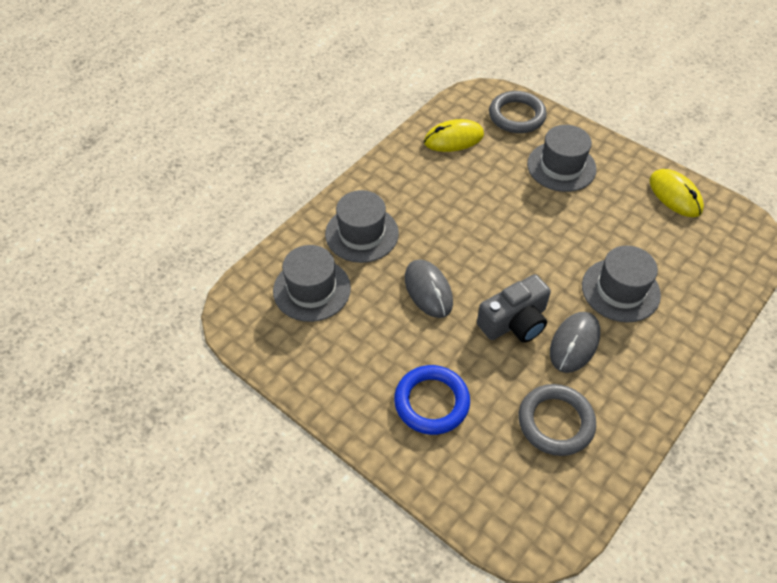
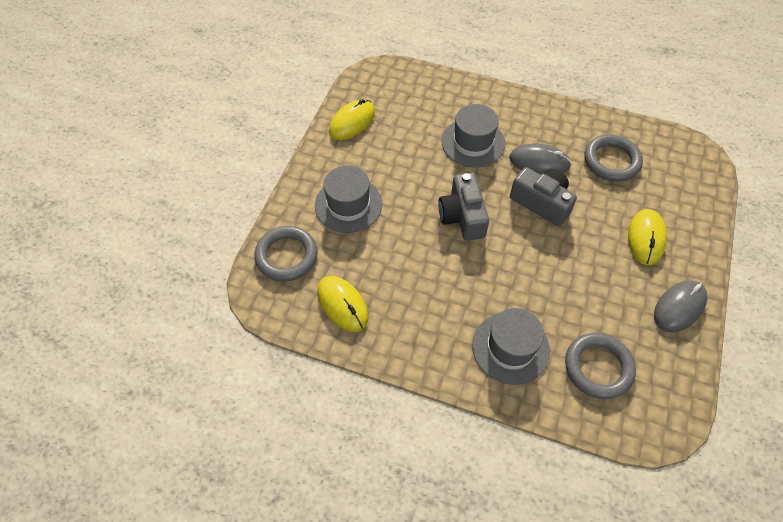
camera: 110 degrees left, 5 degrees up
grey hat [273,245,351,322] -> grey ring [565,333,636,399]
blue ring [394,365,470,435] -> yellow mouse [628,209,667,265]
grey mouse [405,259,453,318] -> grey mouse moved to [654,280,707,332]
none -> grey camera [438,173,489,241]

